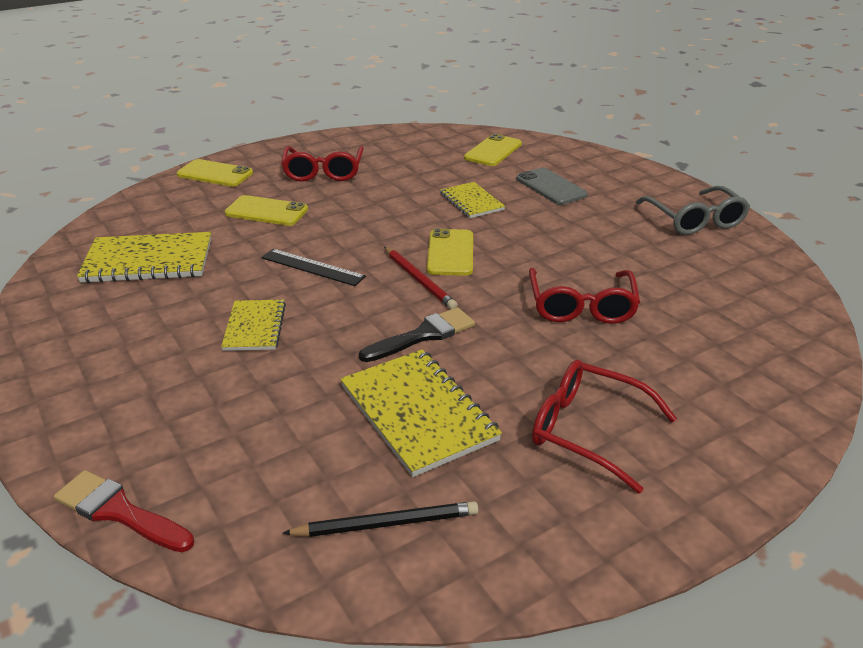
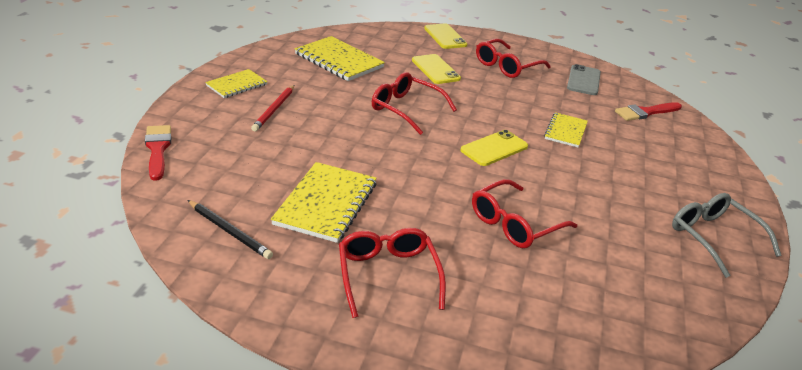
camera: 45 degrees right, 0 degrees up
yellow notebook [221,300,286,351] -> yellow notebook moved to [205,69,268,98]
black ruler [261,249,366,286] -> red glasses [372,72,457,135]
black brush [359,307,475,362] -> none
red pencil [384,247,458,309] -> red pencil moved to [251,85,294,131]
yellow phone [464,134,522,166] -> red brush [615,102,682,121]
grey phone [516,168,588,205] -> grey phone moved to [567,64,601,95]
grey glasses [636,186,750,235] -> grey glasses turned 120 degrees clockwise [672,193,782,278]

